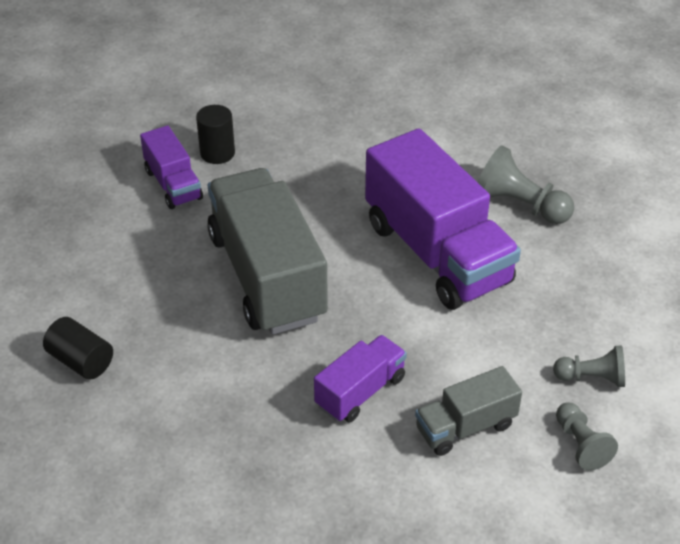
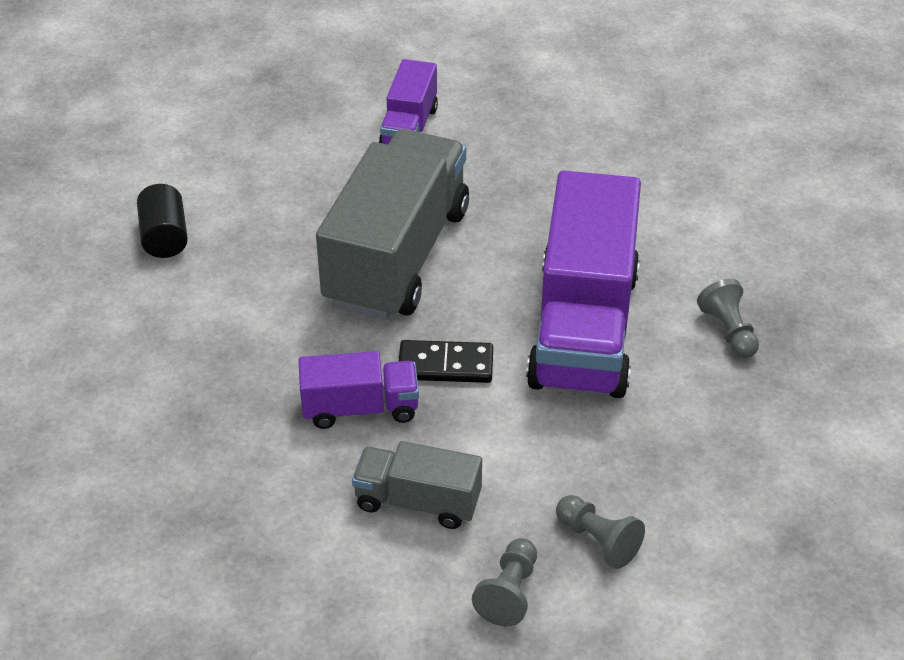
camera: 40 degrees right, 0 degrees up
black cylinder [196,105,235,164] -> none
grey pawn [478,145,574,224] -> grey pawn [697,279,759,358], size x0.63
none -> black domino [399,340,493,383]

